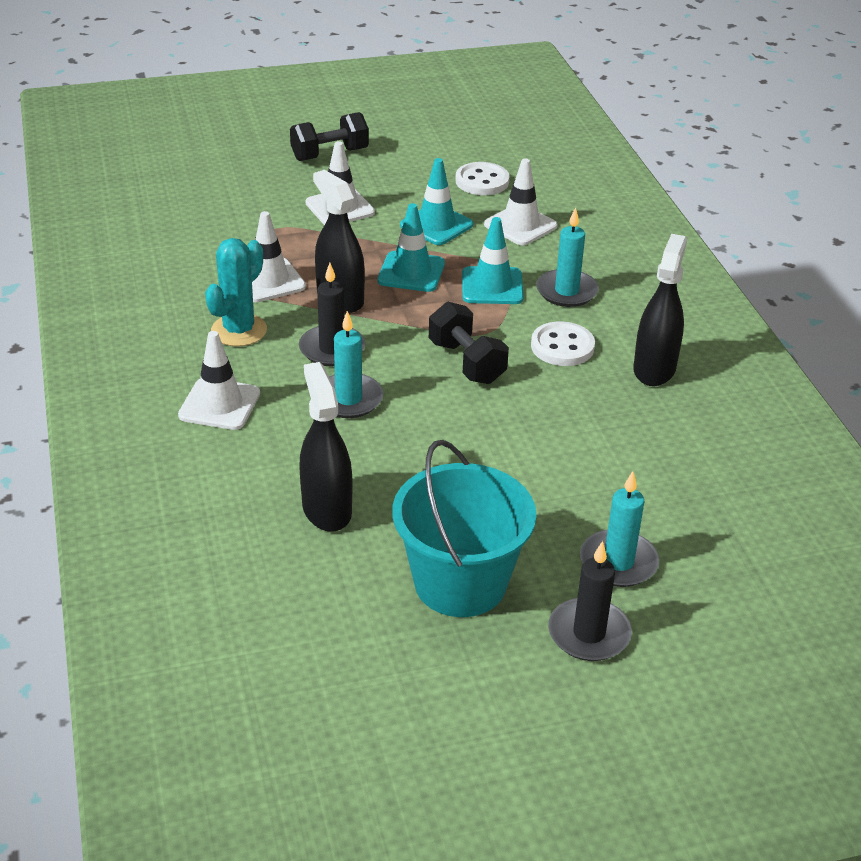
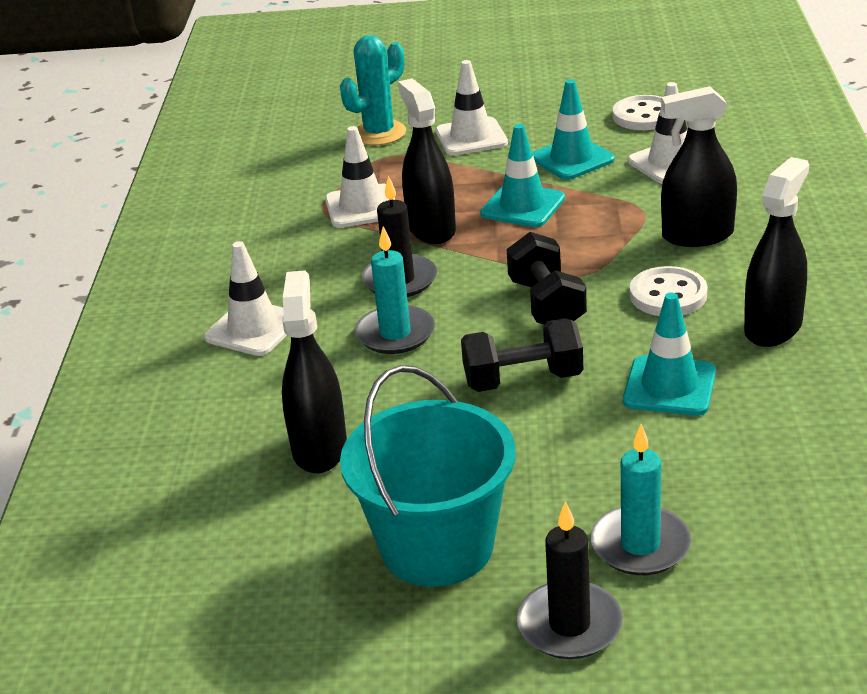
camera: 20 degrees right, 5 degrees down
turquoise cactus [205,238,267,347] -> turquoise cactus moved to [340,35,406,145]
black dumbbell [290,112,369,161] -> black dumbbell moved to [461,318,583,392]
turquoise traffic cone [462,217,524,304] -> turquoise traffic cone moved to [623,293,716,416]
turquoise candle [536,207,599,307] -> black spray bottle [661,86,737,247]

